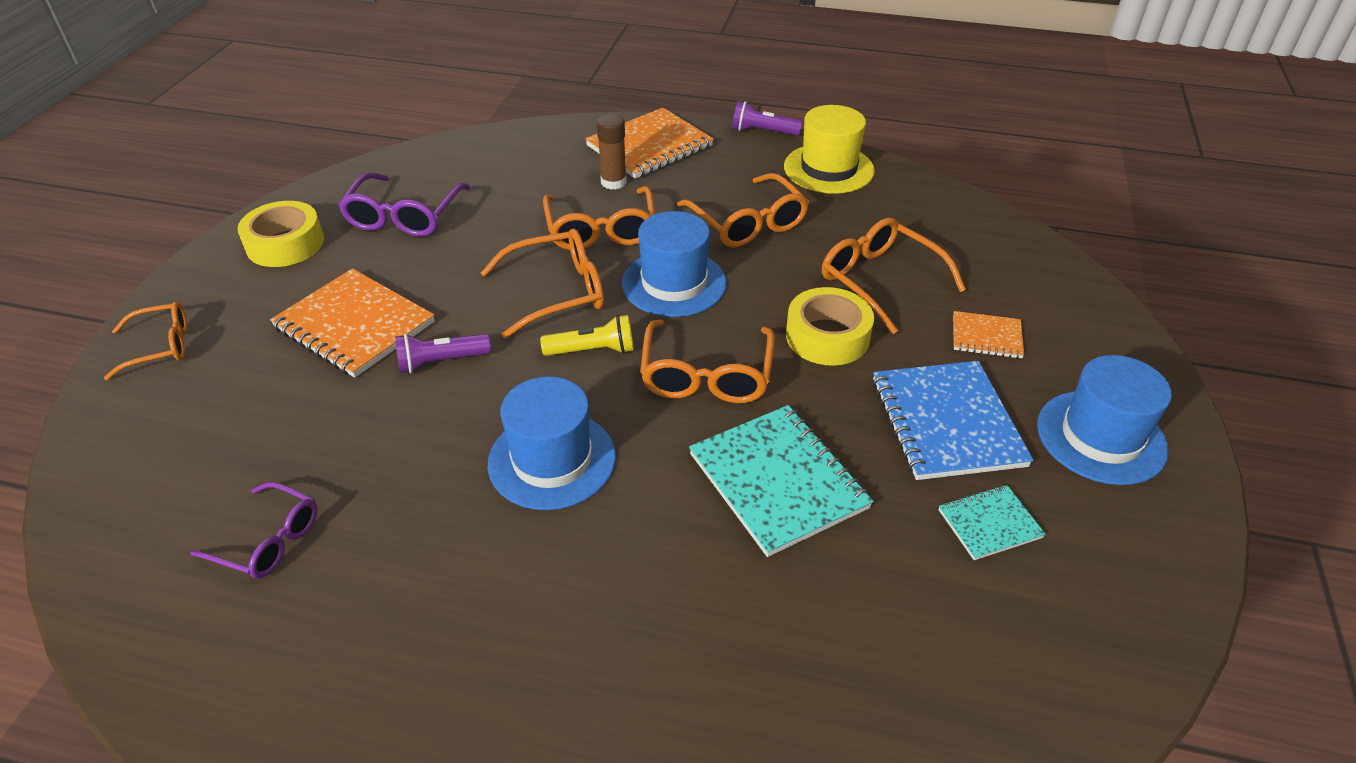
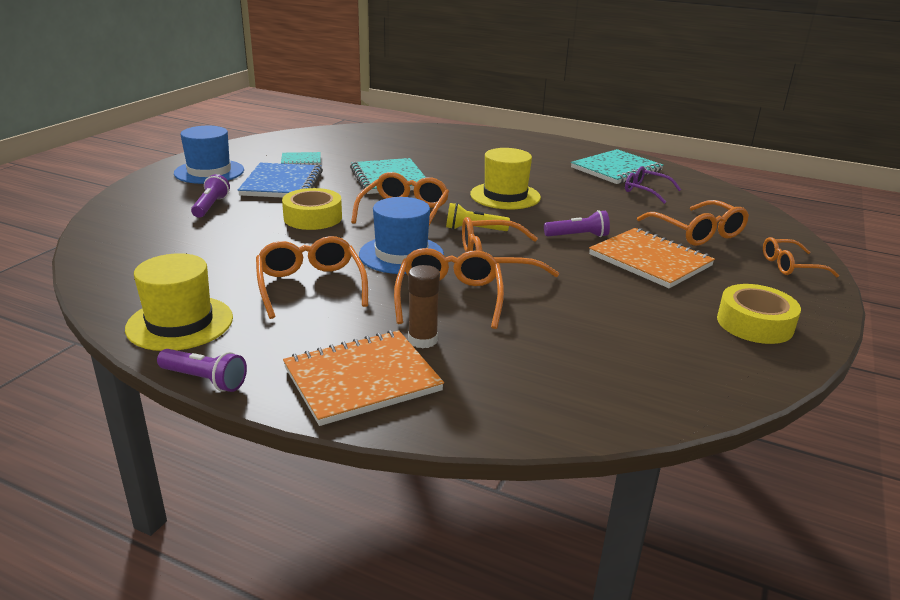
camera: 170 degrees left, 15 degrees down
purple glasses [338,173,470,237] -> none
blue hat [488,376,616,510] -> yellow hat [470,148,541,209]
orange glasses [822,218,966,334] -> orange glasses moved to [637,200,749,246]
orange notebook [953,311,1024,359] -> purple flashlight [191,174,230,218]
none -> turquoise notebook [571,149,663,184]

